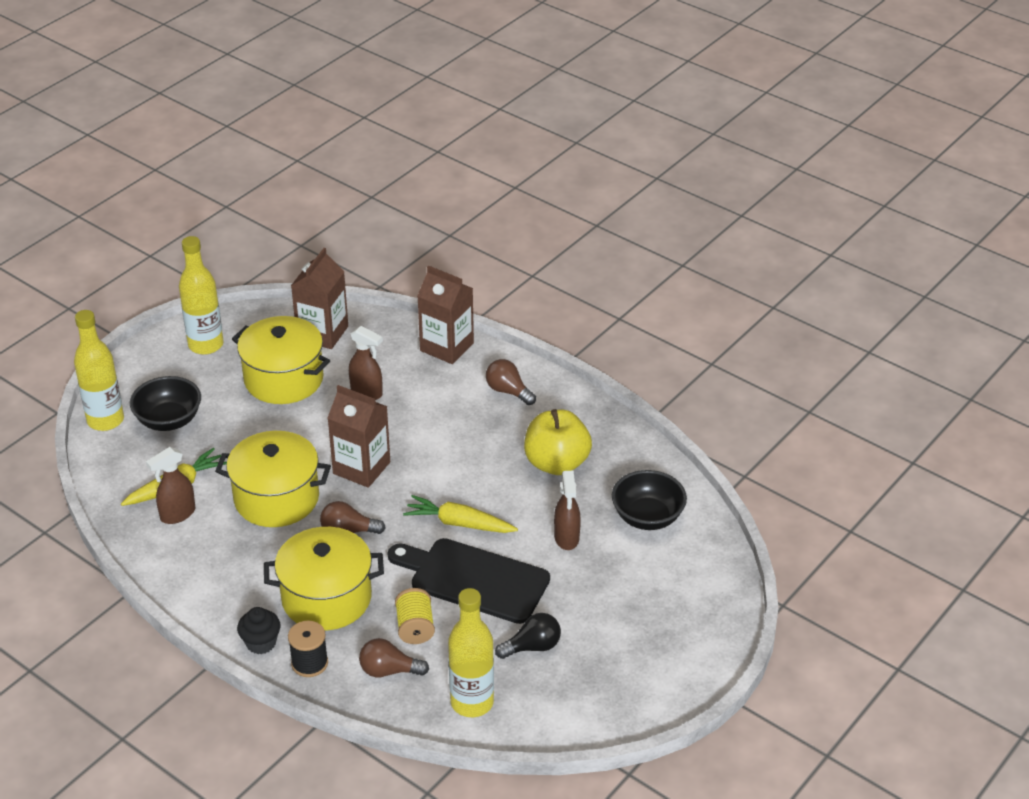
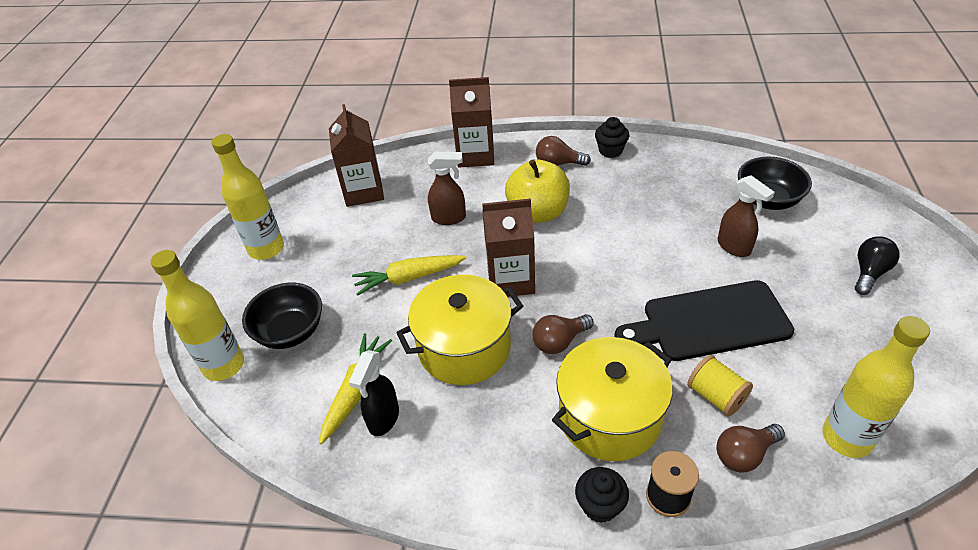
camera: 30 degrees left, 5 degrees up
brown spray bottle [146,447,195,524] -> black spray bottle [349,350,399,436]
yellow pot [232,316,330,404] -> none
yellow carrot [403,495,518,533] -> yellow carrot moved to [352,255,466,296]
black light bulb [495,613,561,659] -> black light bulb moved to [855,236,900,295]
yellow apple [524,409,592,475] -> yellow apple moved to [505,159,570,223]
none -> black cupcake [595,117,629,158]

